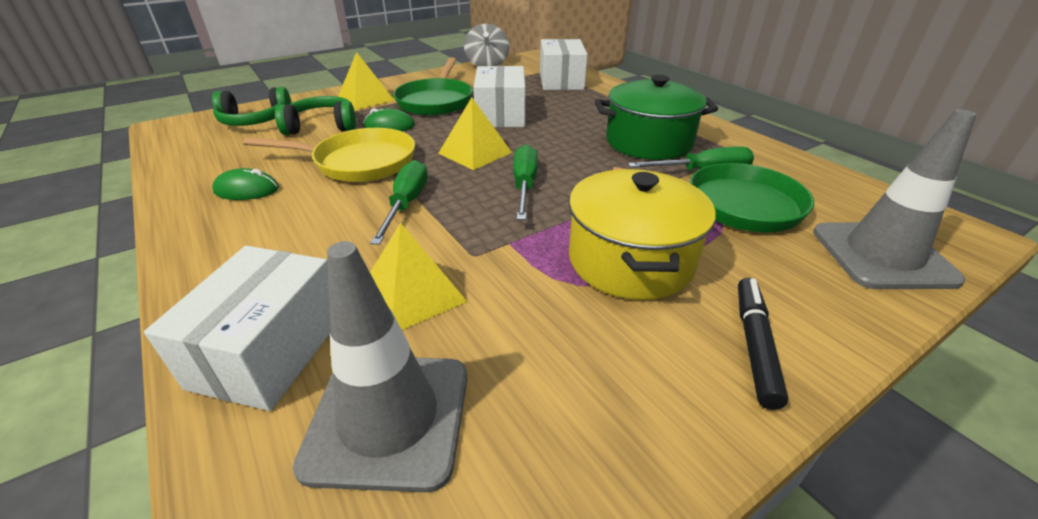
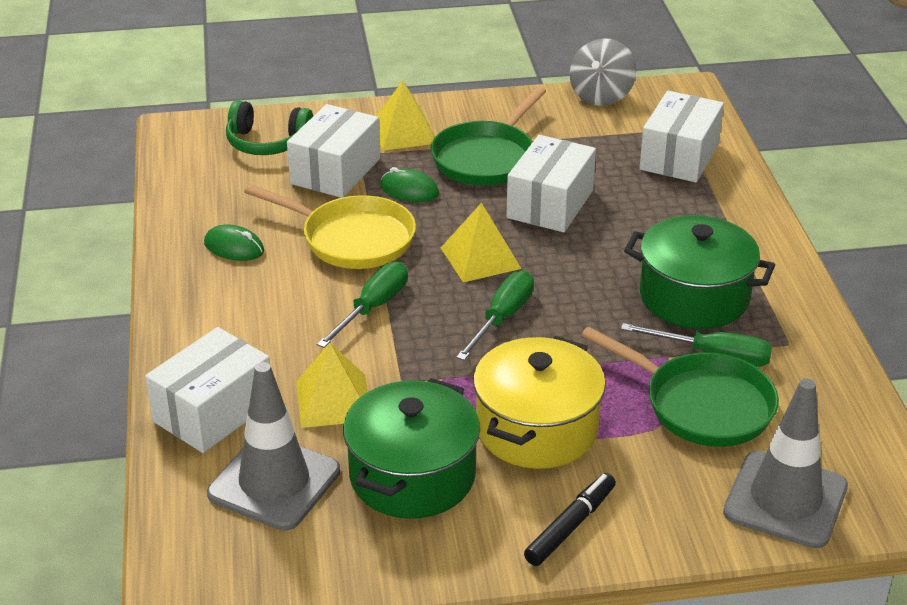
camera: 25 degrees right, 0 degrees up
green headphones [275,96,356,135] -> white box [287,104,380,198]
none -> green pot [343,378,480,519]

